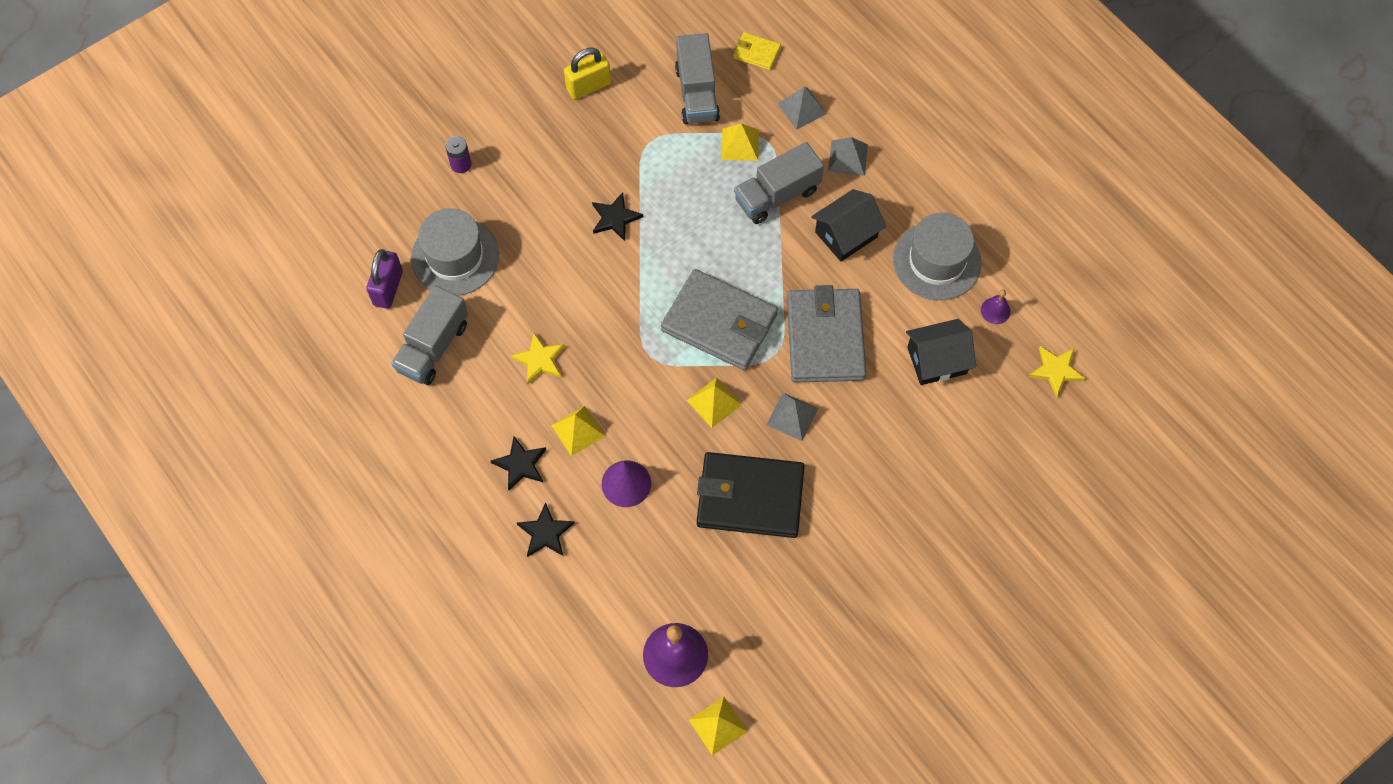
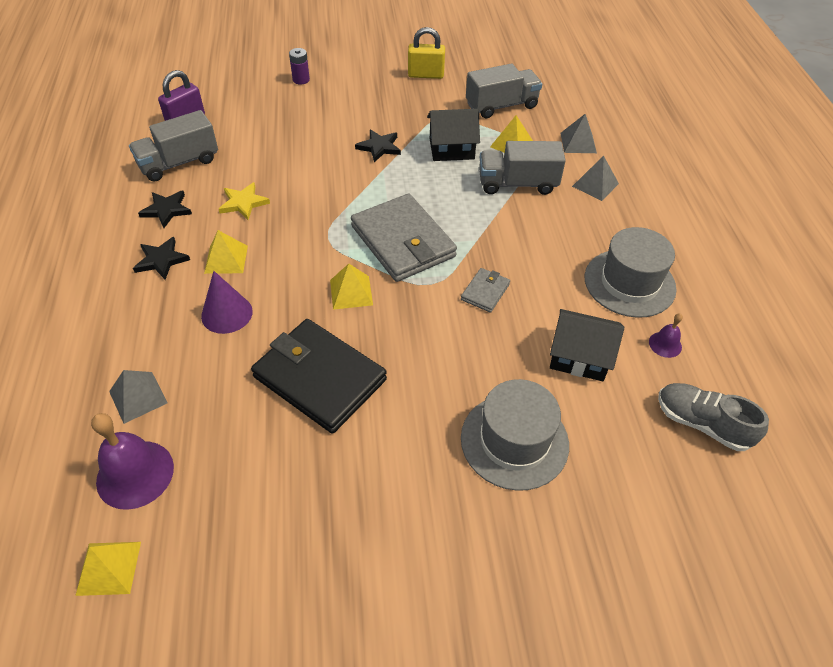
camera: 30 degrees right, 15 degrees down
grey hat [411,208,499,296] -> grey hat moved to [461,379,569,491]
black star [517,502,575,557] -> black star moved to [138,191,192,228]
grey truck [675,33,720,124] -> grey truck turned 135 degrees counterclockwise [466,64,542,118]
yellow wallet [733,32,781,70] -> none
grey pyramid [767,393,818,441] -> grey pyramid moved to [109,370,168,424]
grey wallet [787,285,866,383] -> grey wallet [461,268,510,313], size x0.46
black house [811,189,886,261] -> black house moved to [427,109,480,161]
yellow star [1029,346,1085,397] -> grey shoe [658,383,769,451]

